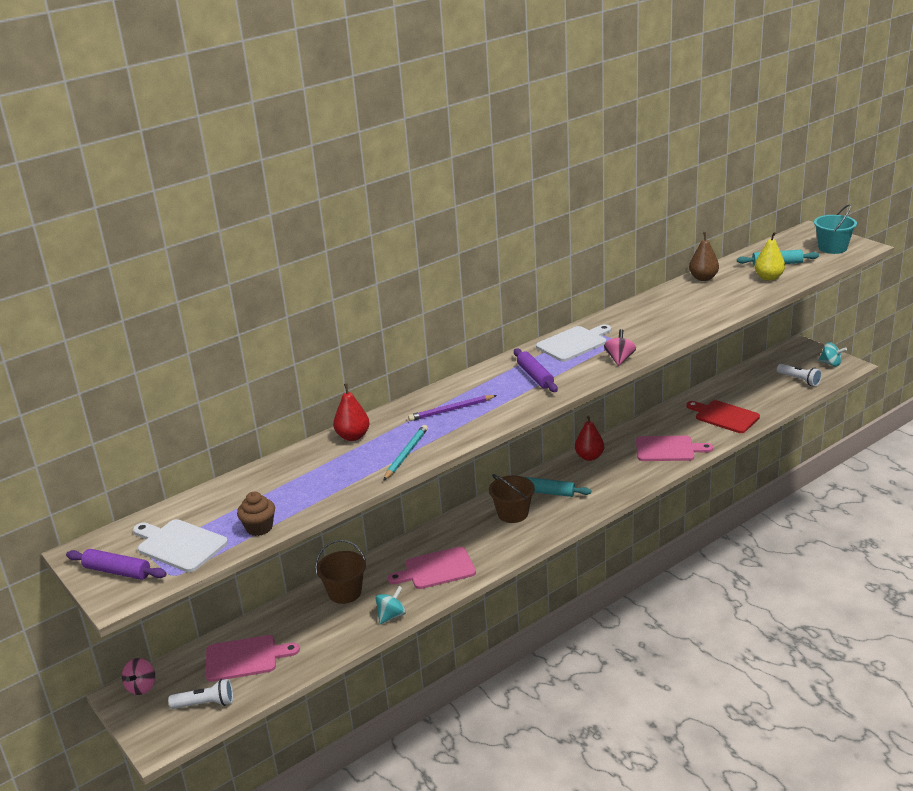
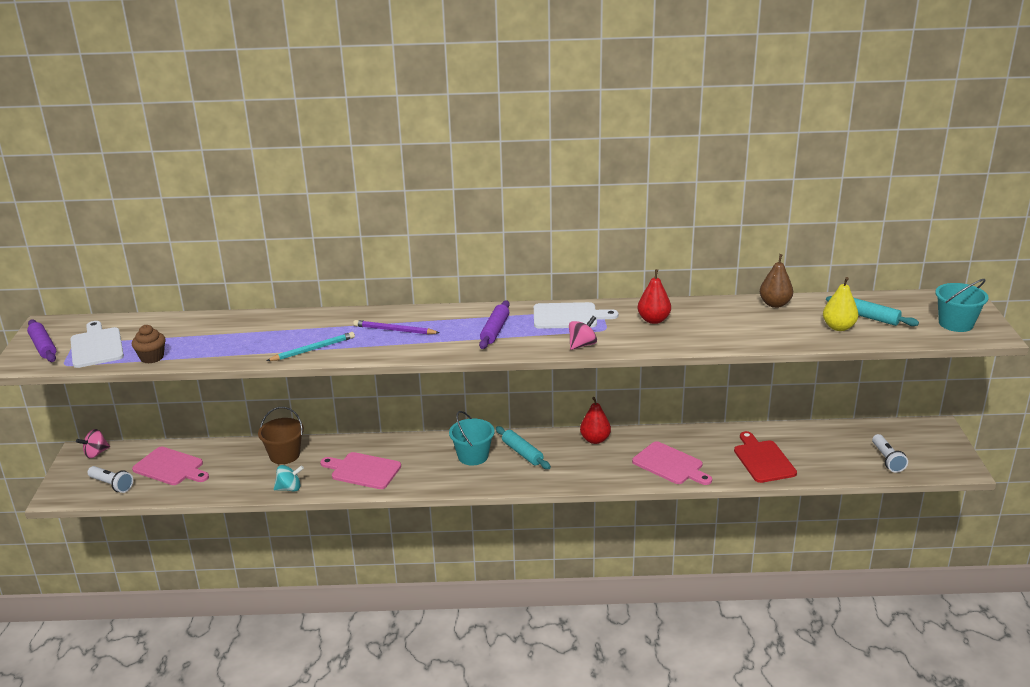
camera: 35 degrees right, 0 degrees up
red pear [333,383,370,441] -> red pear moved to [637,269,671,324]
brown bucket [489,474,535,523] -> turquoise bucket [449,411,495,466]
turquoise spinning top [818,342,847,366] -> none

